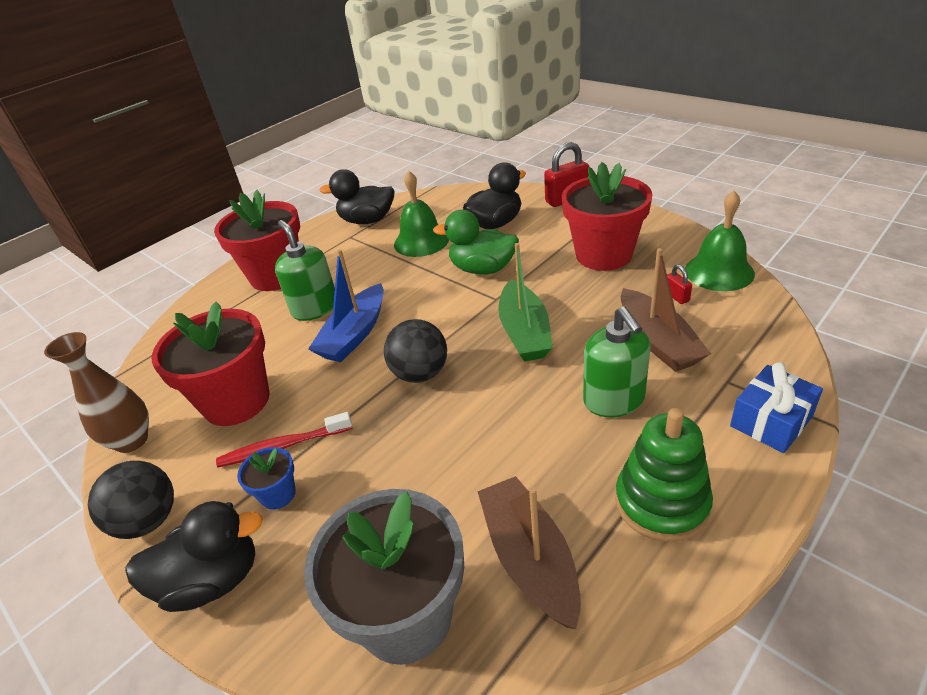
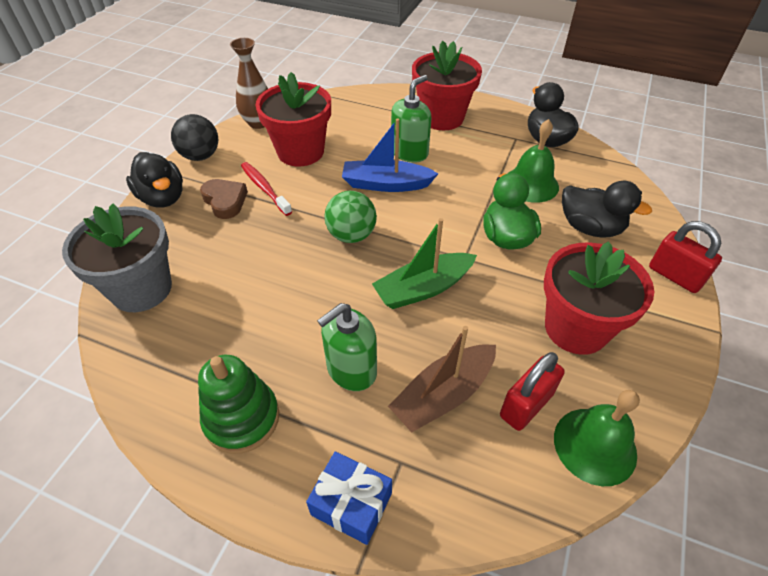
camera: 65 degrees right, 10 degrees up
blue flower pot [237,447,296,510] -> brown heart [200,179,248,219]
black ball [384,319,447,383] -> green ball [325,191,377,243]
brown boat [477,476,581,629] -> none
red padlock [667,264,692,304] -> red padlock [500,352,565,431], size x2.02

